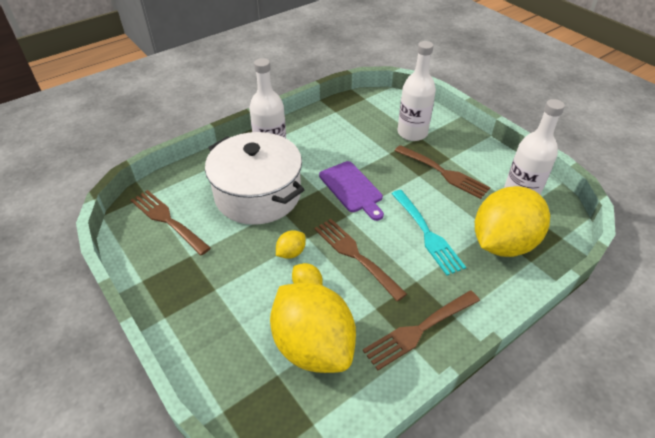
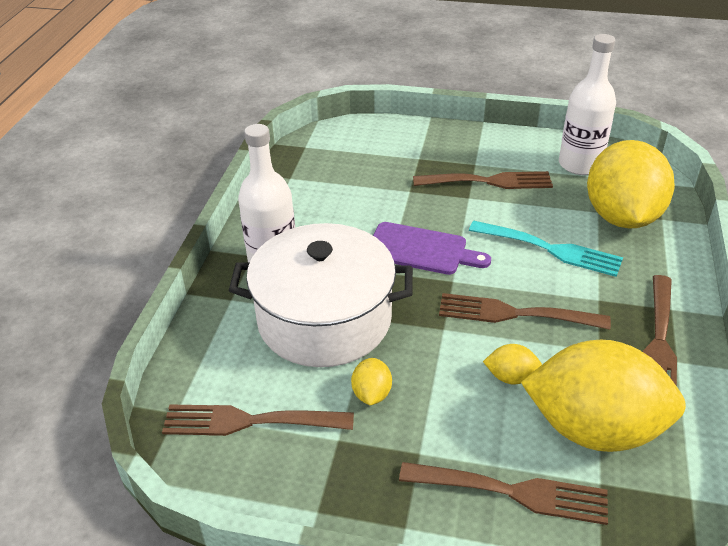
camera: 40 degrees left, 5 degrees down
yellow lemon [276,230,306,259] -> yellow lemon moved to [351,358,392,405]
white bottle [398,41,436,141] -> none
none -> brown fork [399,462,608,525]

